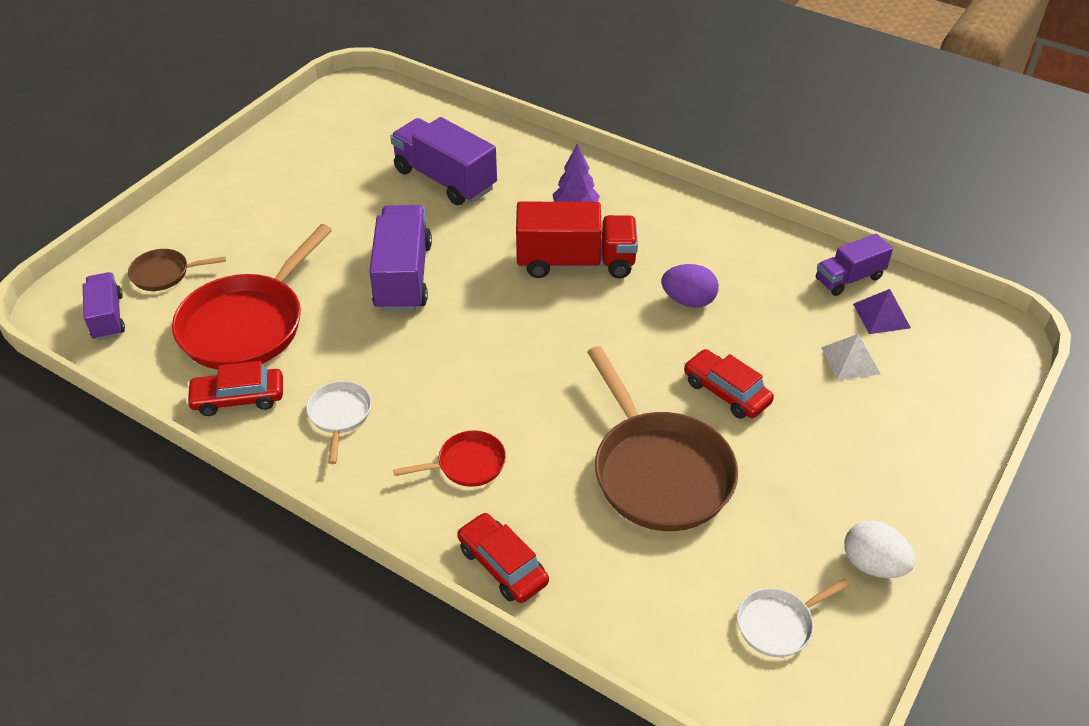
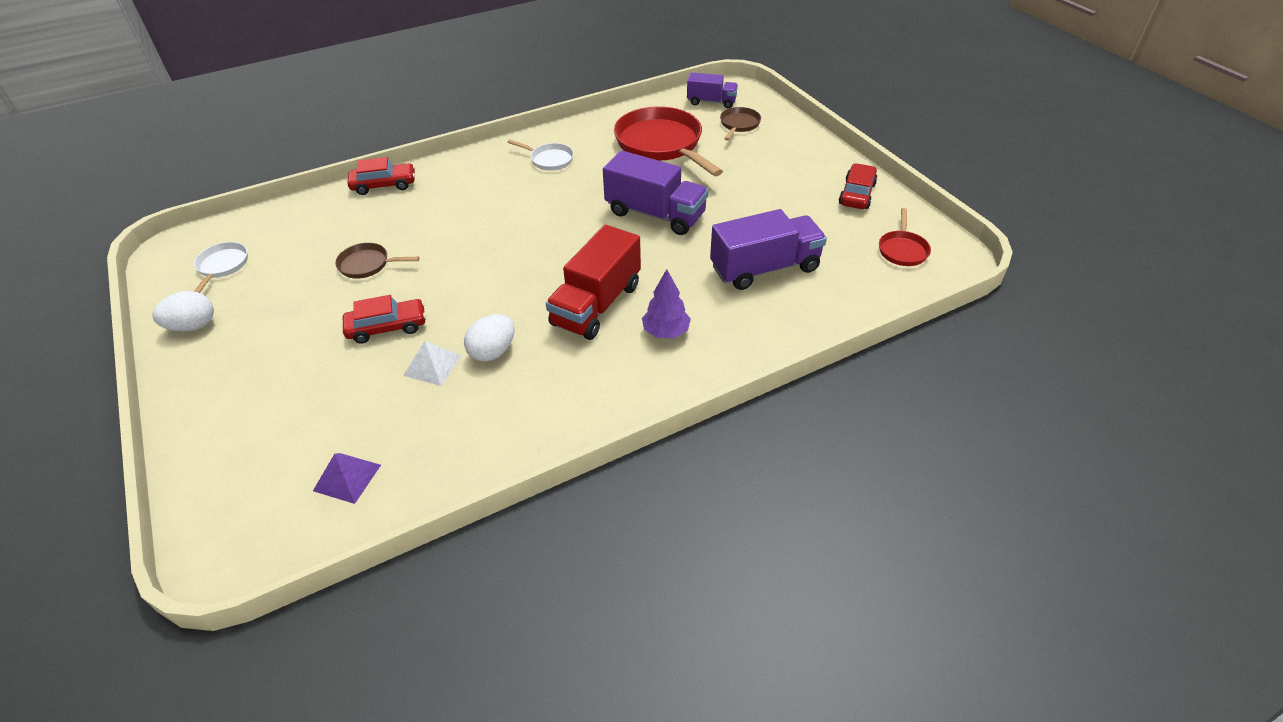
camera: 120 degrees right, 0 degrees up
red car [186,361,283,416] -> red car moved to [839,163,877,209]
red pan [393,431,506,487] -> red pan moved to [879,208,931,266]
brown pan [587,346,738,531] -> brown pan [335,243,420,279], size x0.48
purple egg [661,264,719,307] -> white egg [464,314,515,362]
purple truck [816,233,893,296] -> none
white pyramid [821,334,880,380] -> white pyramid moved to [403,341,462,386]

